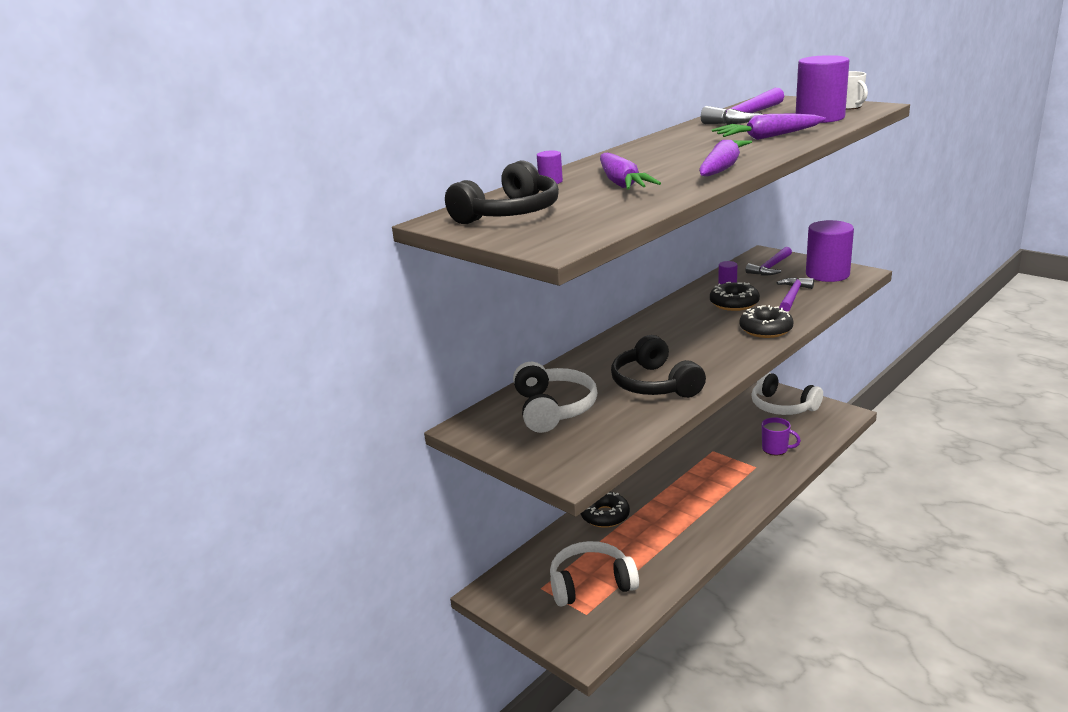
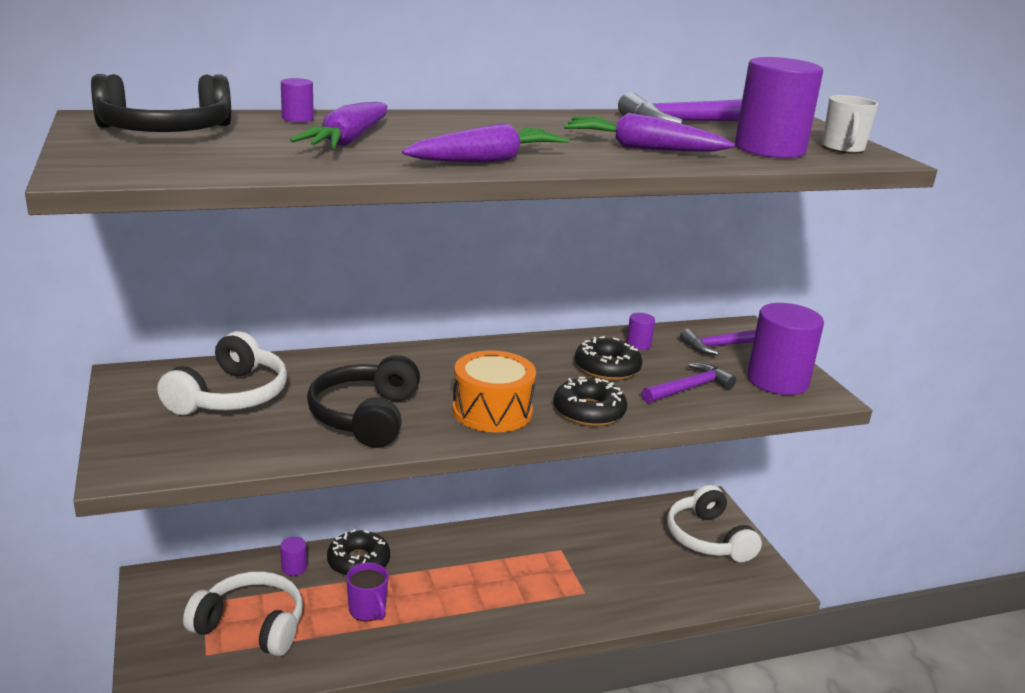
camera: 25 degrees right, 0 degrees up
purple mug [761,417,801,456] -> purple mug moved to [346,563,389,621]
none -> purple cylinder [280,537,307,576]
none -> orange drum [452,350,536,432]

